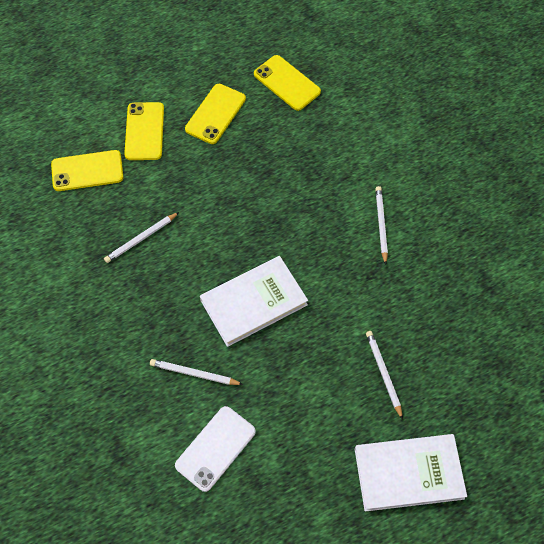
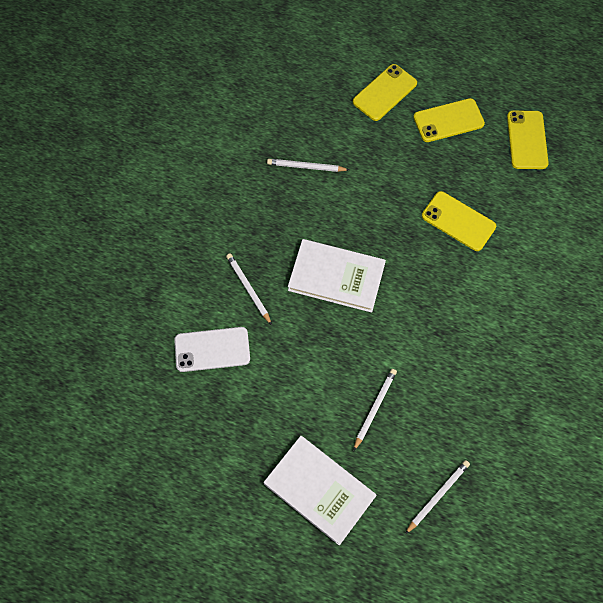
camera: 45 degrees right, 5 degrees up
yellow phone [51,150,124,191] -> yellow phone moved to [422,191,496,251]
white pencil [375,186,388,265] -> white pencil moved to [405,460,470,534]

